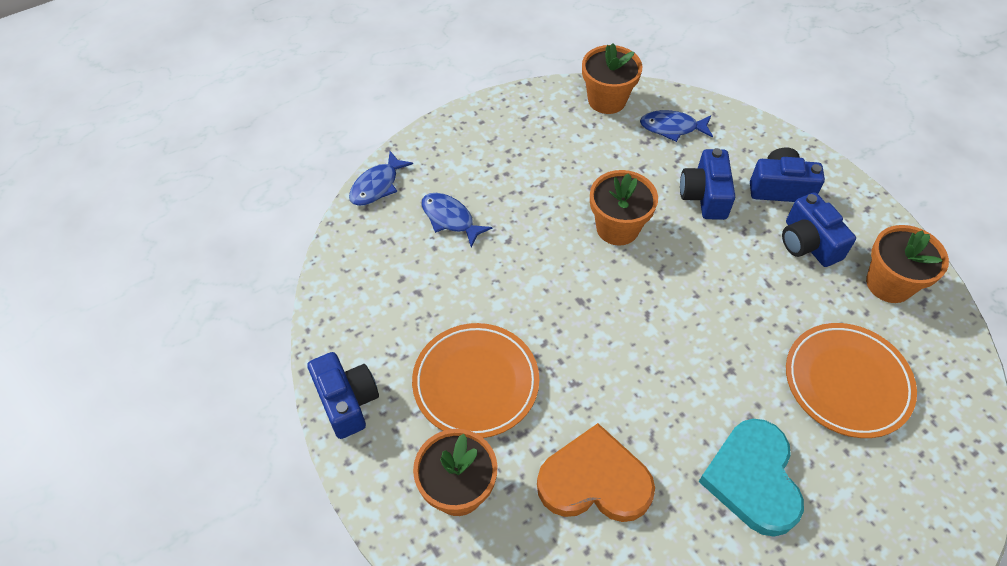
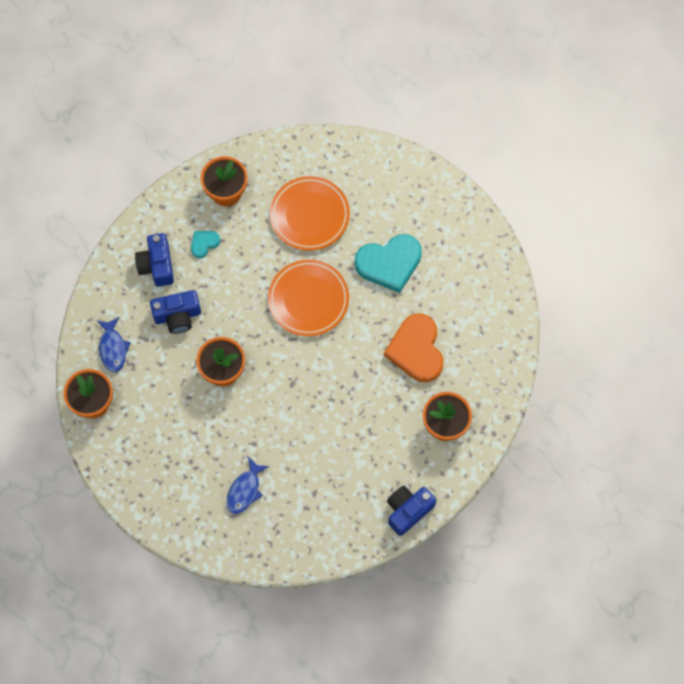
camera: 105 degrees left, 15 degrees up
blue fish [349,151,413,206] -> none
orange plate [412,323,539,438] -> orange plate moved to [268,260,349,336]
blue camera [782,192,856,267] -> turquoise heart [191,231,220,258]

